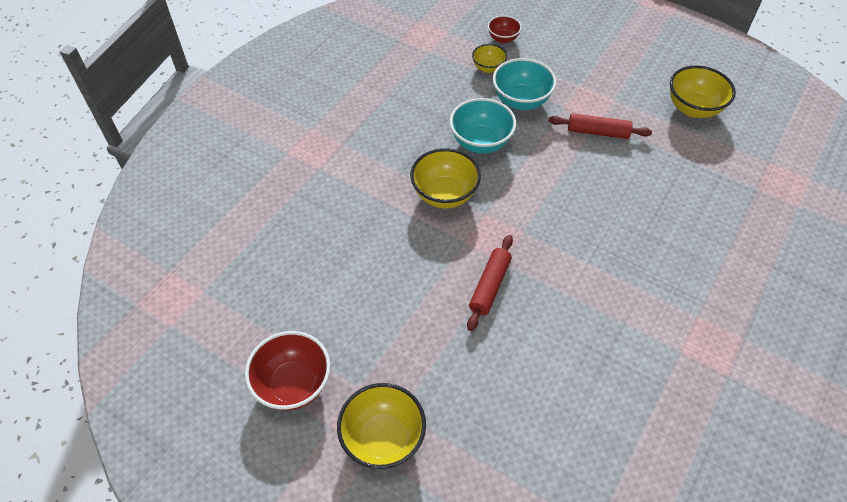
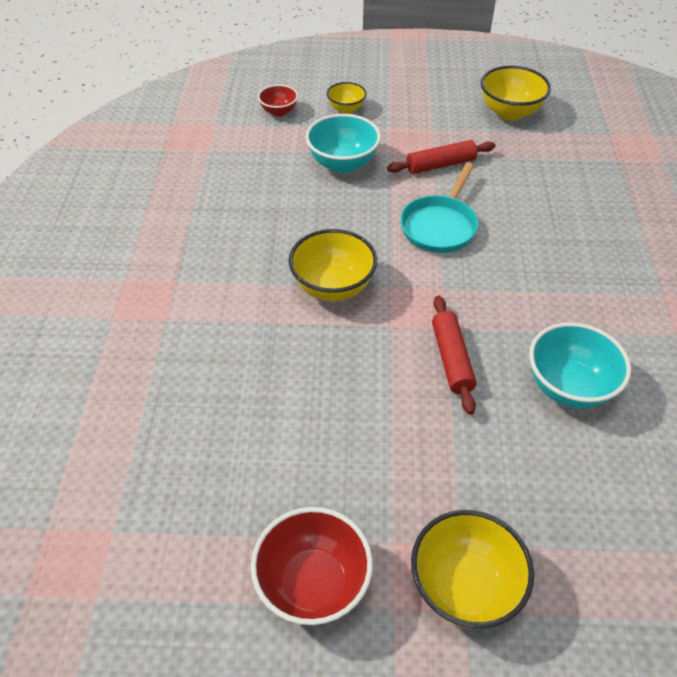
camera: 30 degrees left, 5 degrees down
turquoise bowl [450,98,516,154] -> turquoise bowl moved to [529,322,631,409]
yellow bowl [472,44,507,73] -> yellow bowl moved to [327,82,367,114]
none -> turquoise pan [400,163,479,253]

